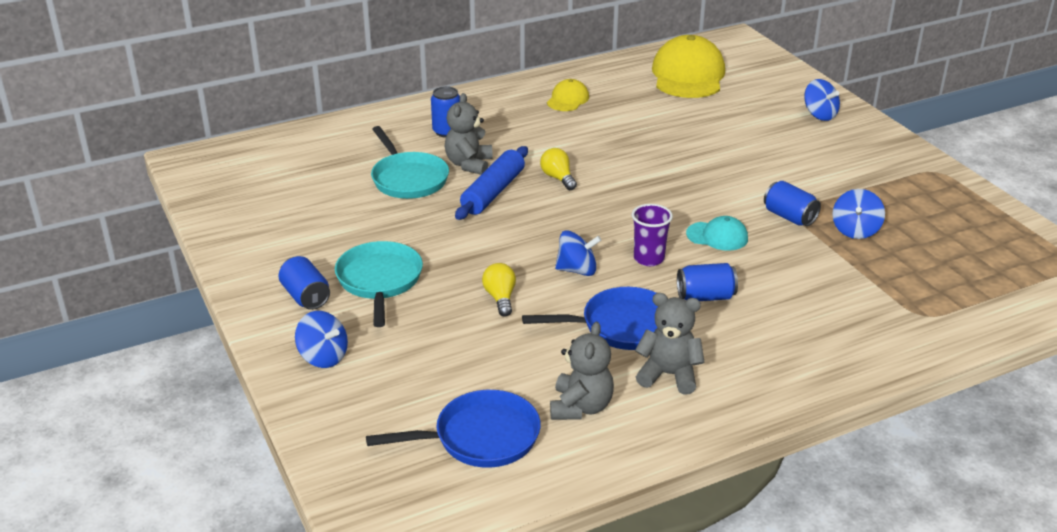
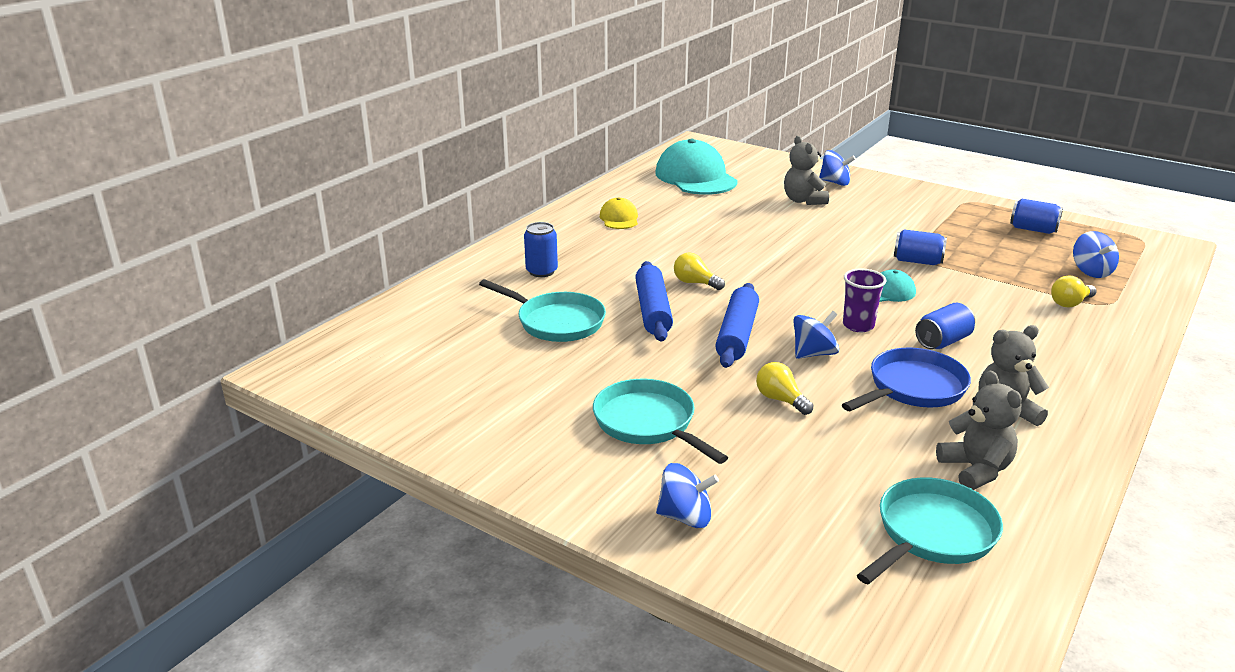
camera: 30 degrees left, 5 degrees down
blue can [278,256,330,310] -> blue can moved to [1010,199,1063,234]
blue pan [366,390,541,468] -> turquoise pan [857,478,1003,584]
grey teddy bear [445,93,493,175] -> grey teddy bear moved to [784,136,829,205]
yellow cap [652,35,725,98] -> turquoise cap [655,139,738,195]
blue spinning top [832,189,885,239] -> blue spinning top moved to [1073,231,1119,278]
none -> blue rolling pin [715,283,759,368]
none -> yellow light bulb [1051,276,1097,307]

